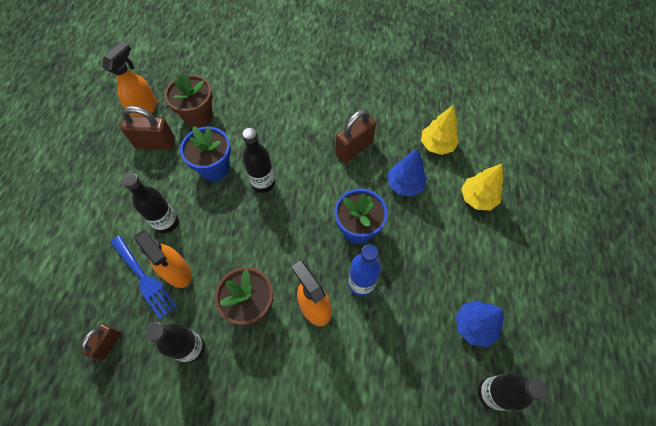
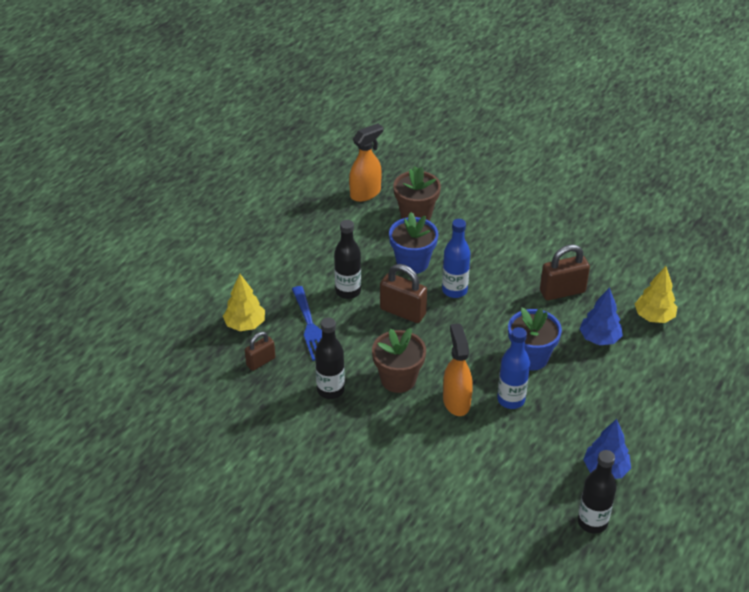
camera: 25 degrees right, 20 degrees down
brown padlock [121,106,175,150] -> brown padlock moved to [380,264,427,323]
orange spray bottle [134,229,192,288] -> none
black bottle [242,128,275,193] -> blue bottle [442,219,470,298]
yellow tree [461,164,503,210] -> yellow tree moved to [223,274,265,331]

